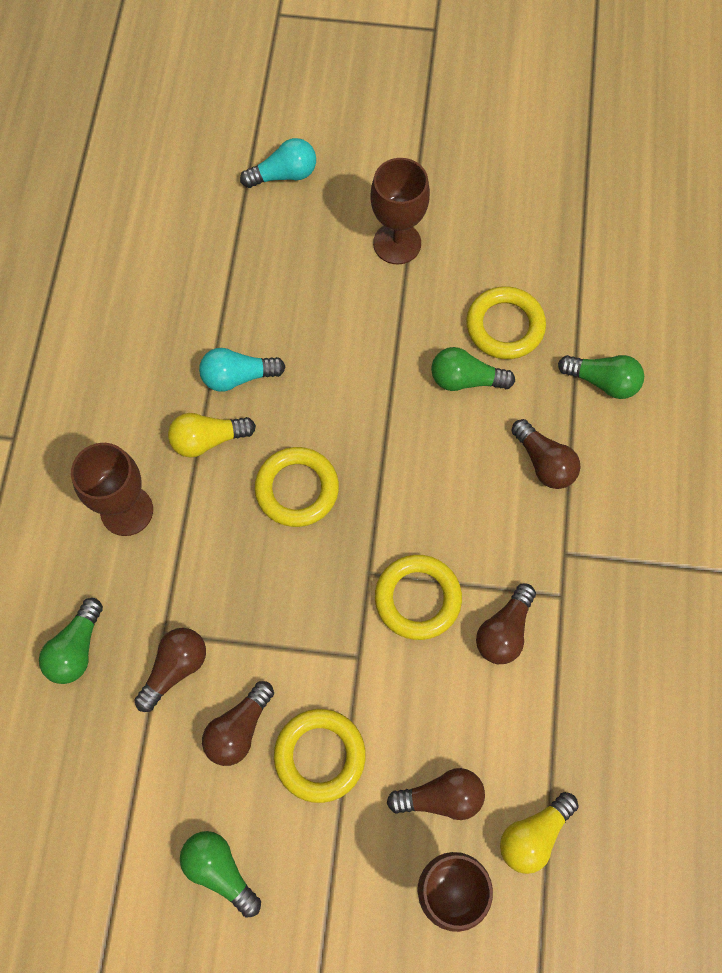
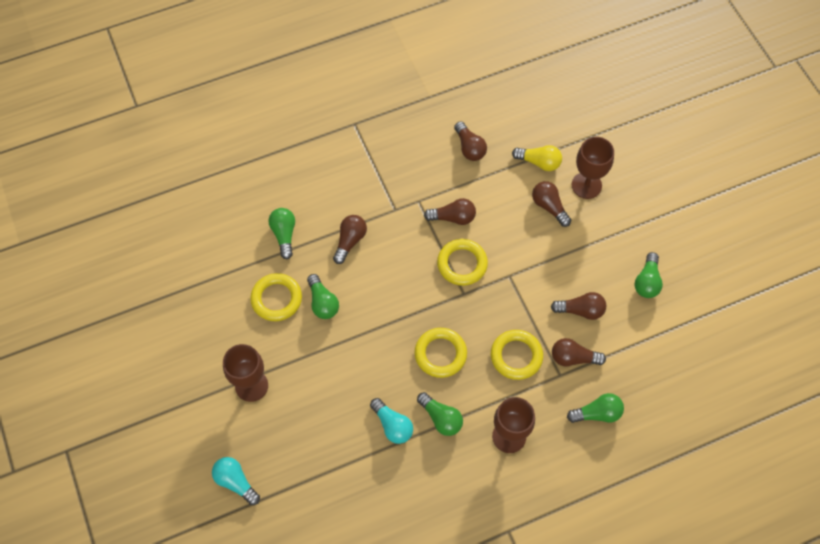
camera: 120 degrees left, 5 degrees down
yellow light bulb [168,413,256,457] -> green light bulb [417,392,463,436]
yellow ring [274,709,366,803] -> yellow ring moved to [491,330,543,380]
none -> brown light bulb [454,121,487,161]

